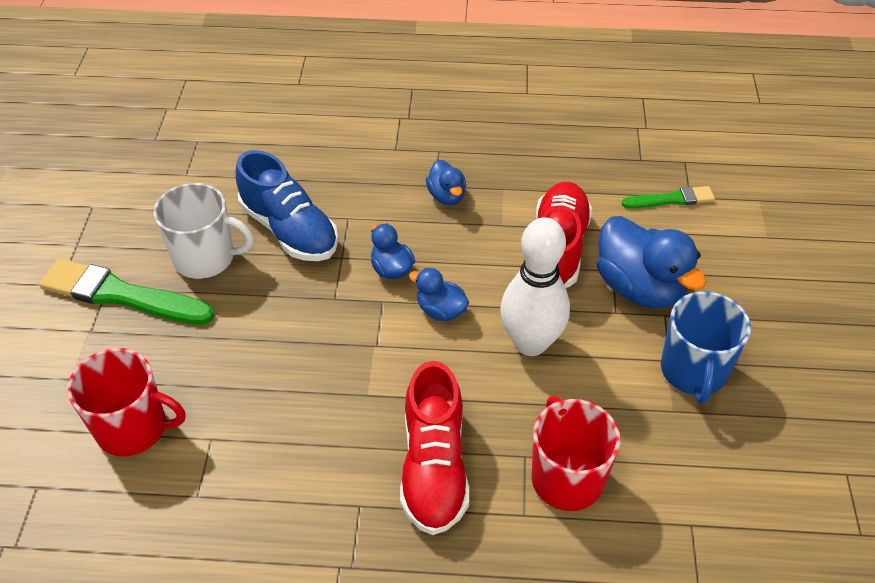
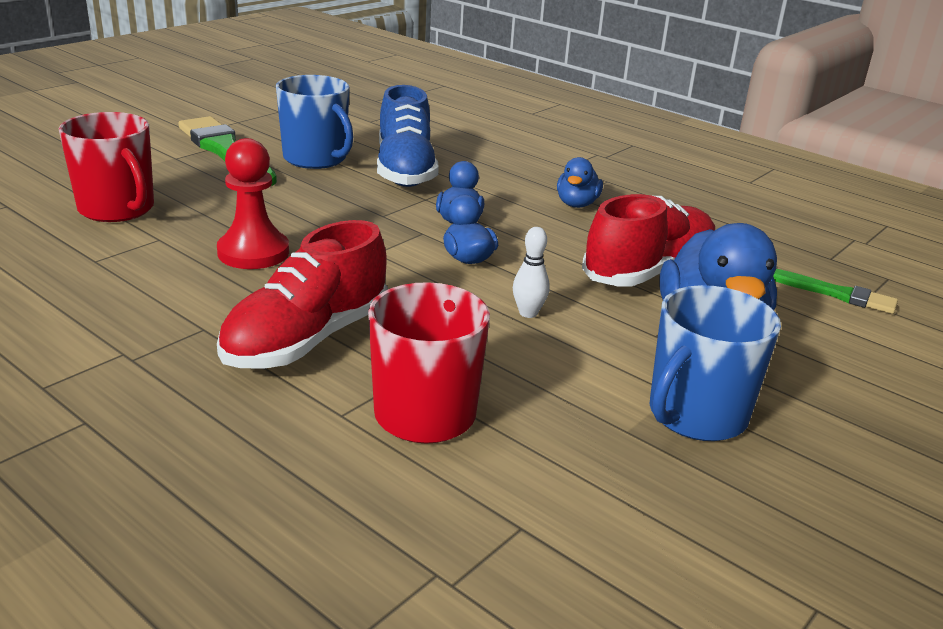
camera: 35 degrees right, 20 degrees down
white mug [153,183,254,279] -> blue mug [276,75,353,169]
white bowling pin [500,217,570,356] -> white bowling pin [513,227,550,318], size x0.42
none -> red pawn [217,138,289,269]

